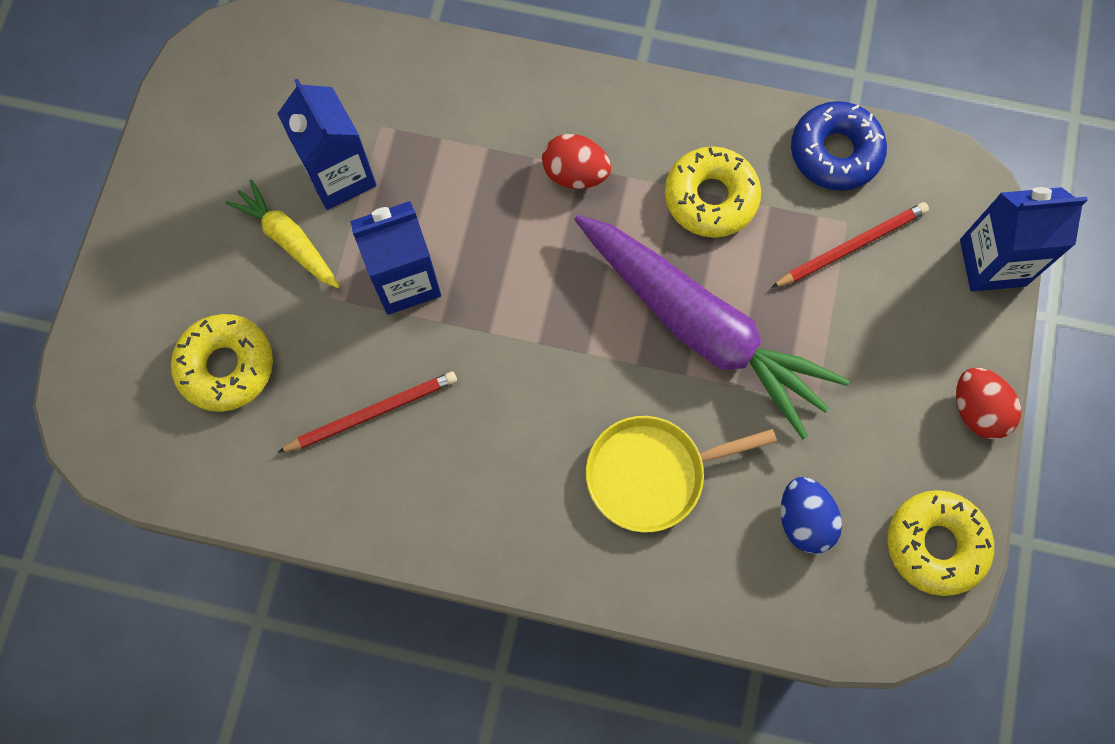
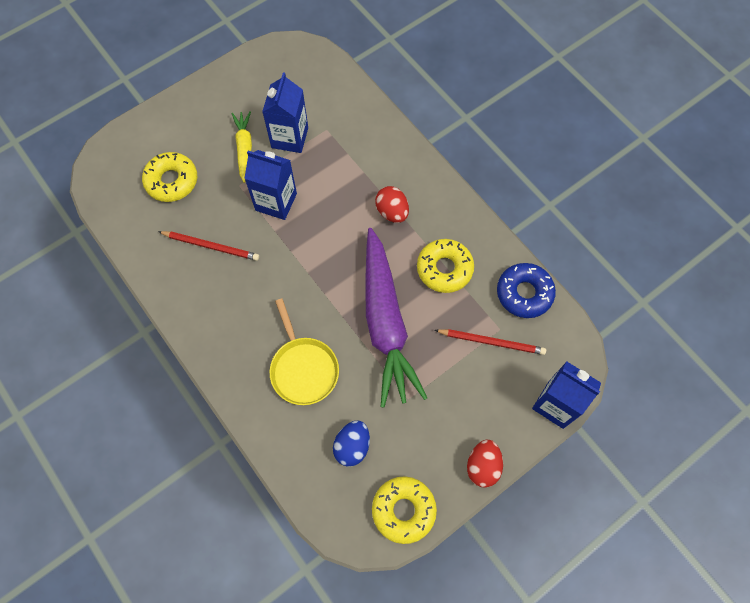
camera: 40 degrees right, 5 degrees down
yellow pan [586,416,777,532] -> yellow pan turned 135 degrees counterclockwise [269,299,339,405]

